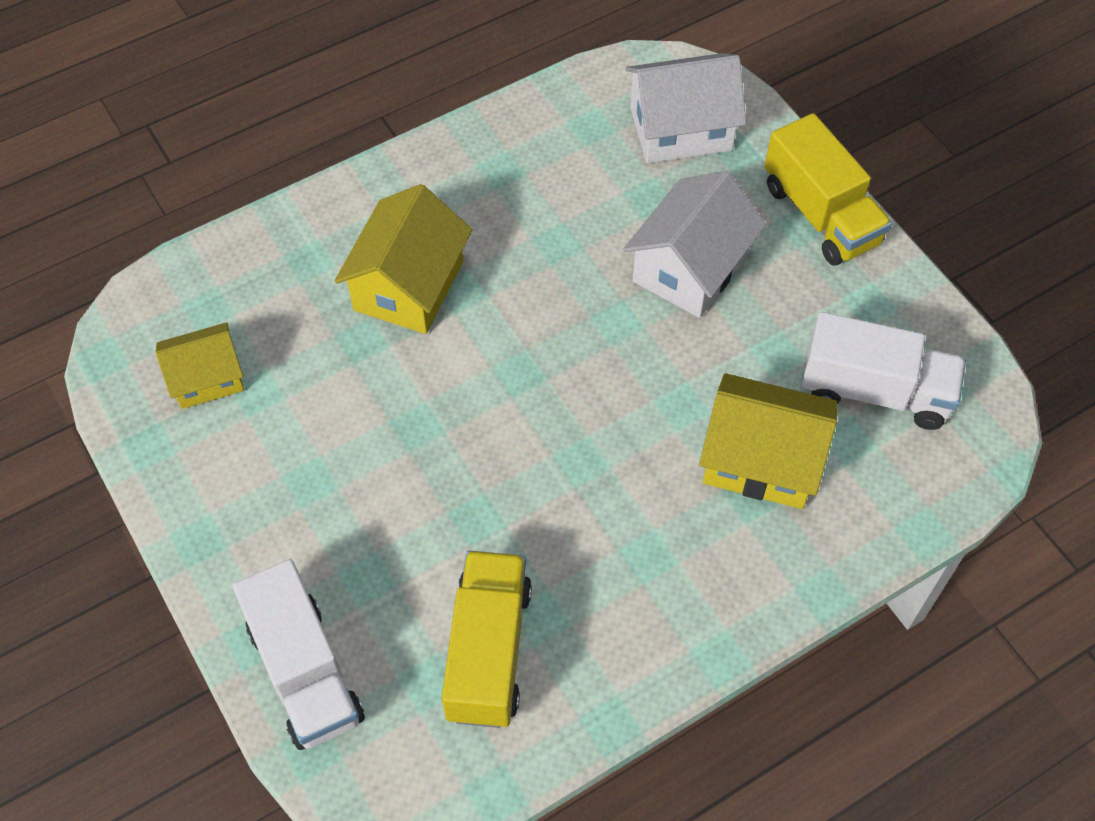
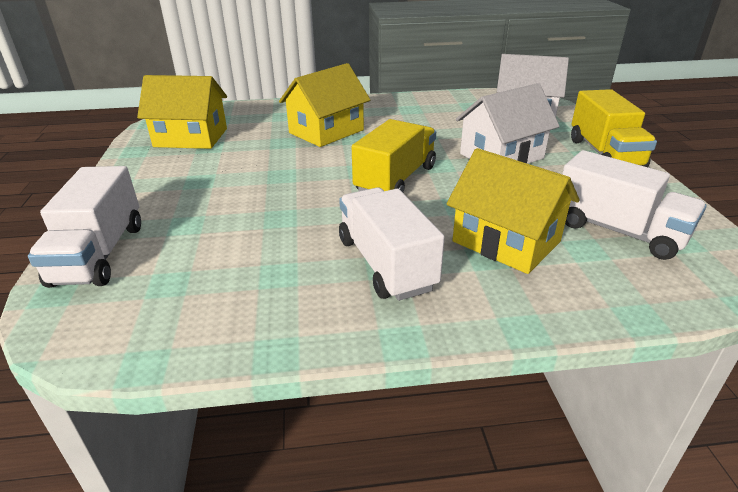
camera: 25 degrees right, 25 degrees down
yellow house [156,322,244,409] -> yellow house [137,75,227,149], size x1.54
yellow truck [442,551,532,728] -> yellow truck moved to [352,119,436,192]
none -> white truck [339,187,445,301]

